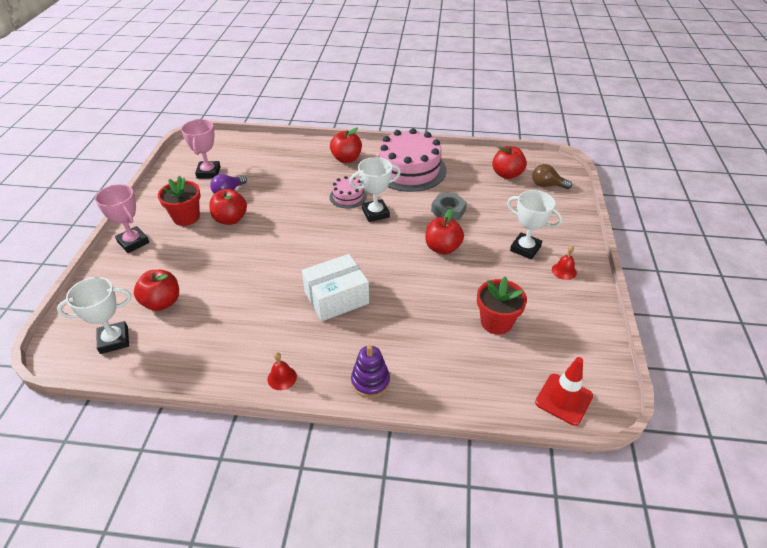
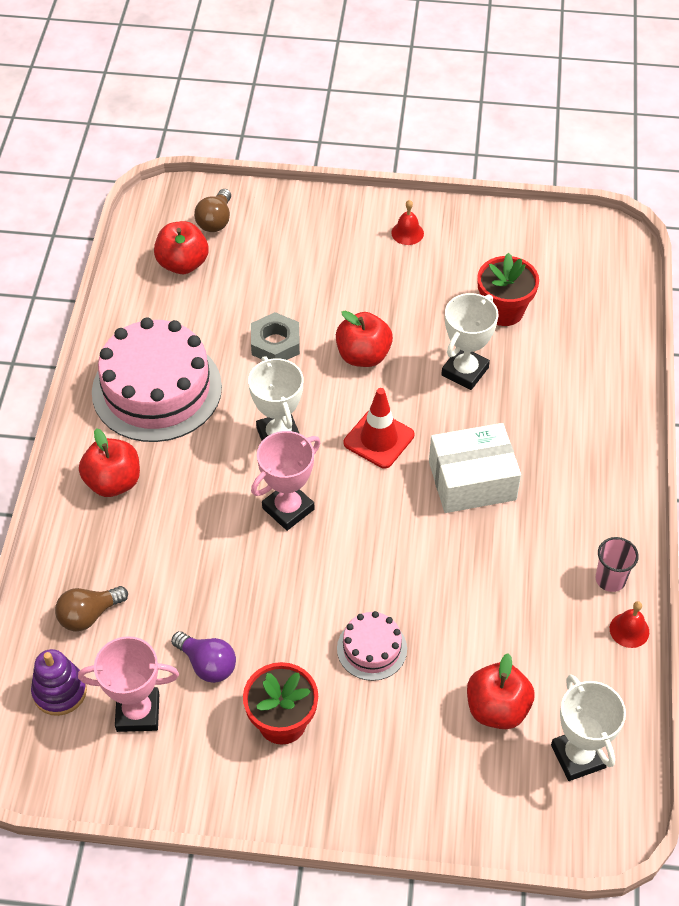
camera: 90 degrees left, 10 degrees up
pink trophy [95,184,149,253] -> pink trophy moved to [251,431,320,531]
red apple [209,189,247,225] -> none
red bell [268,352,297,390] -> red bell moved to [610,601,649,648]
white box [302,254,369,321] -> white box turned 75 degrees counterclockwise [429,423,521,513]
pink cake [330,176,367,208] -> pink cake moved to [337,611,407,681]
purple stacking toy [351,345,390,398] -> purple stacking toy moved to [31,649,87,716]
white trophy [507,190,562,260] -> white trophy moved to [441,293,498,390]
red traffic cone [535,357,593,426] -> red traffic cone moved to [344,388,414,469]
none -> brown light bulb [55,586,128,631]
none -> pink cup [596,537,639,592]

